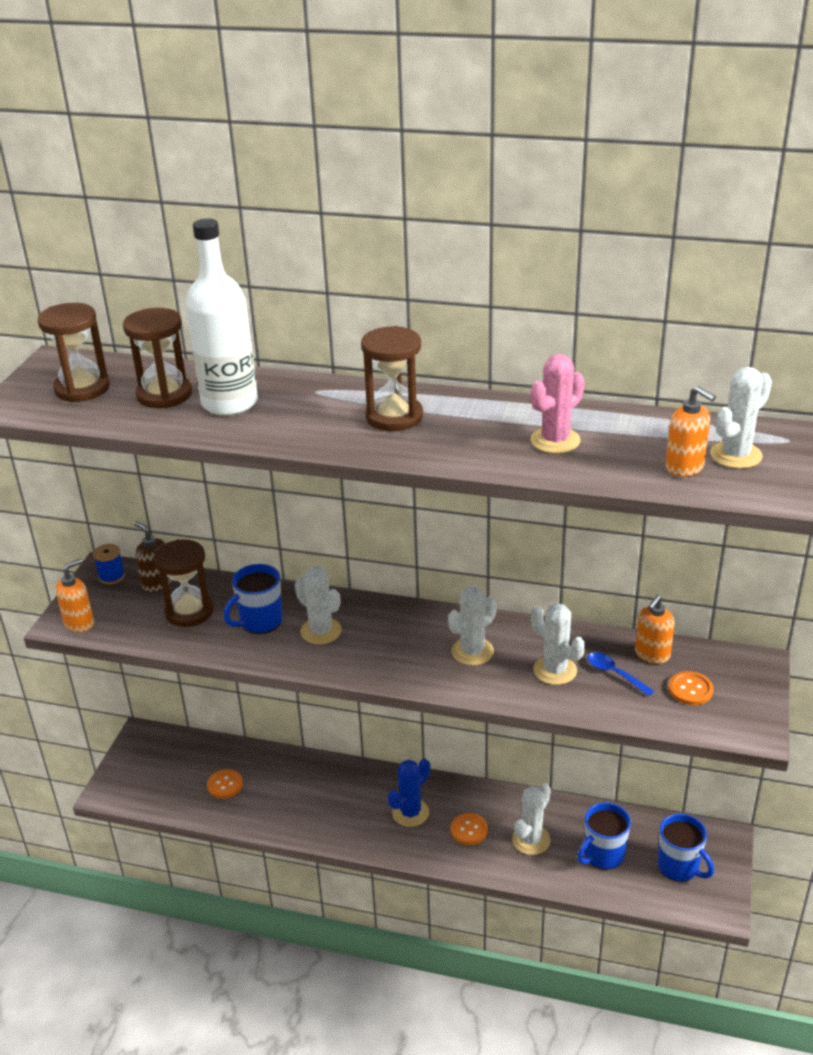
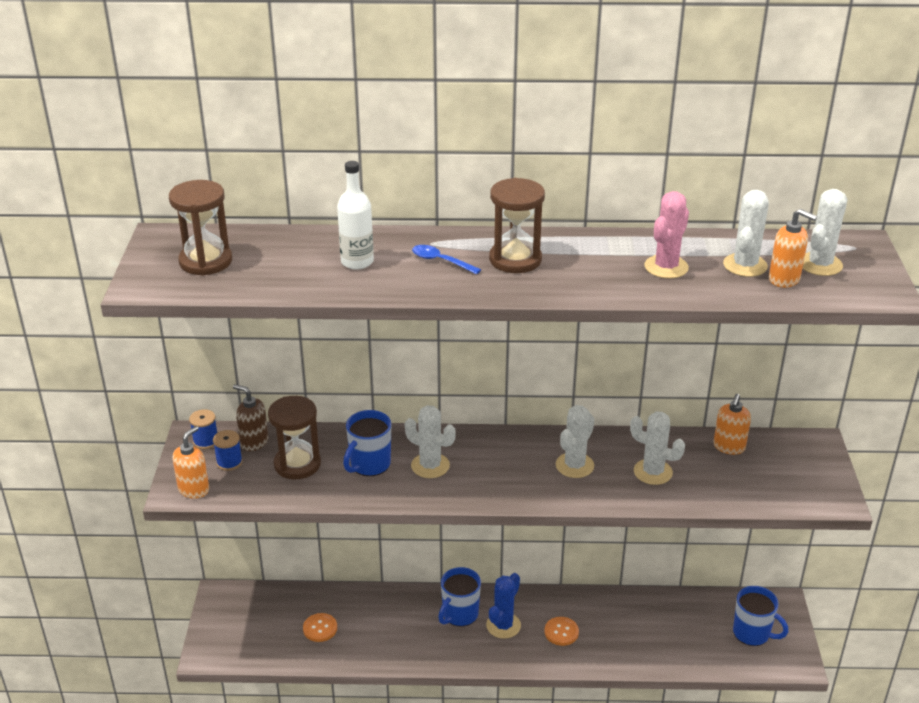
camera: 15 degrees left, 0 degrees up
brown hourglass [123,308,192,408] -> none
white bottle [186,218,258,416] -> white bottle [337,161,374,270], size x0.62
white cactus [512,783,551,855] -> white cactus moved to [723,190,769,277]
blue mug [577,802,631,870] -> blue mug moved to [438,567,481,627]
blue spoon [587,652,654,696] -> blue spoon moved to [412,245,481,275]
orange button [669,671,713,705] -> none
none -> blue spool [213,430,243,471]

